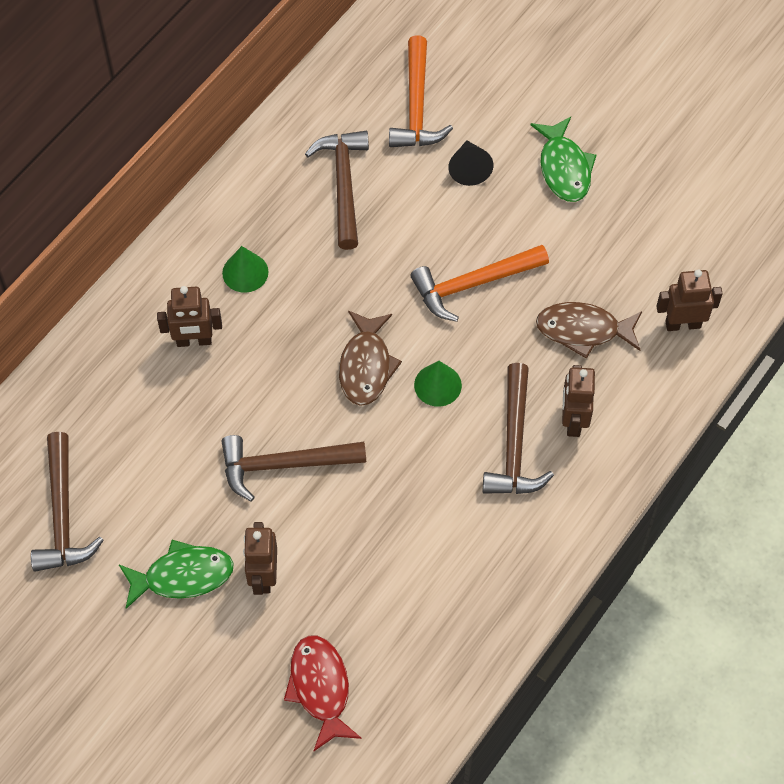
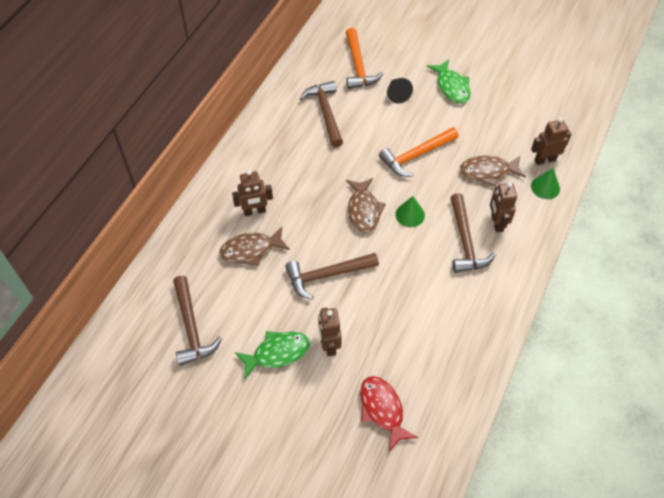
camera: 10 degrees left, 5 degrees down
green cone [222,246,268,293] -> green cone moved to [531,168,560,199]
none -> brown fish [220,227,290,266]

